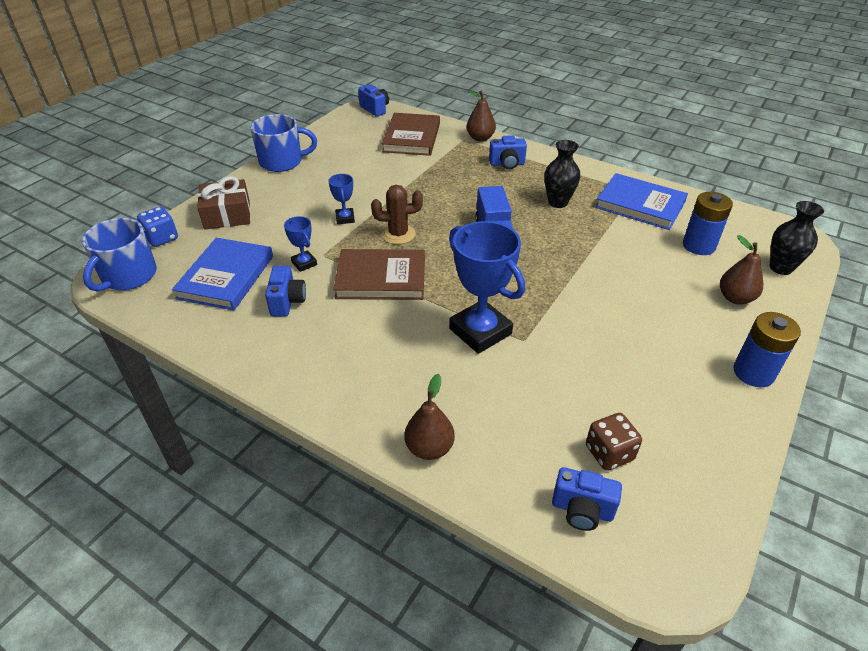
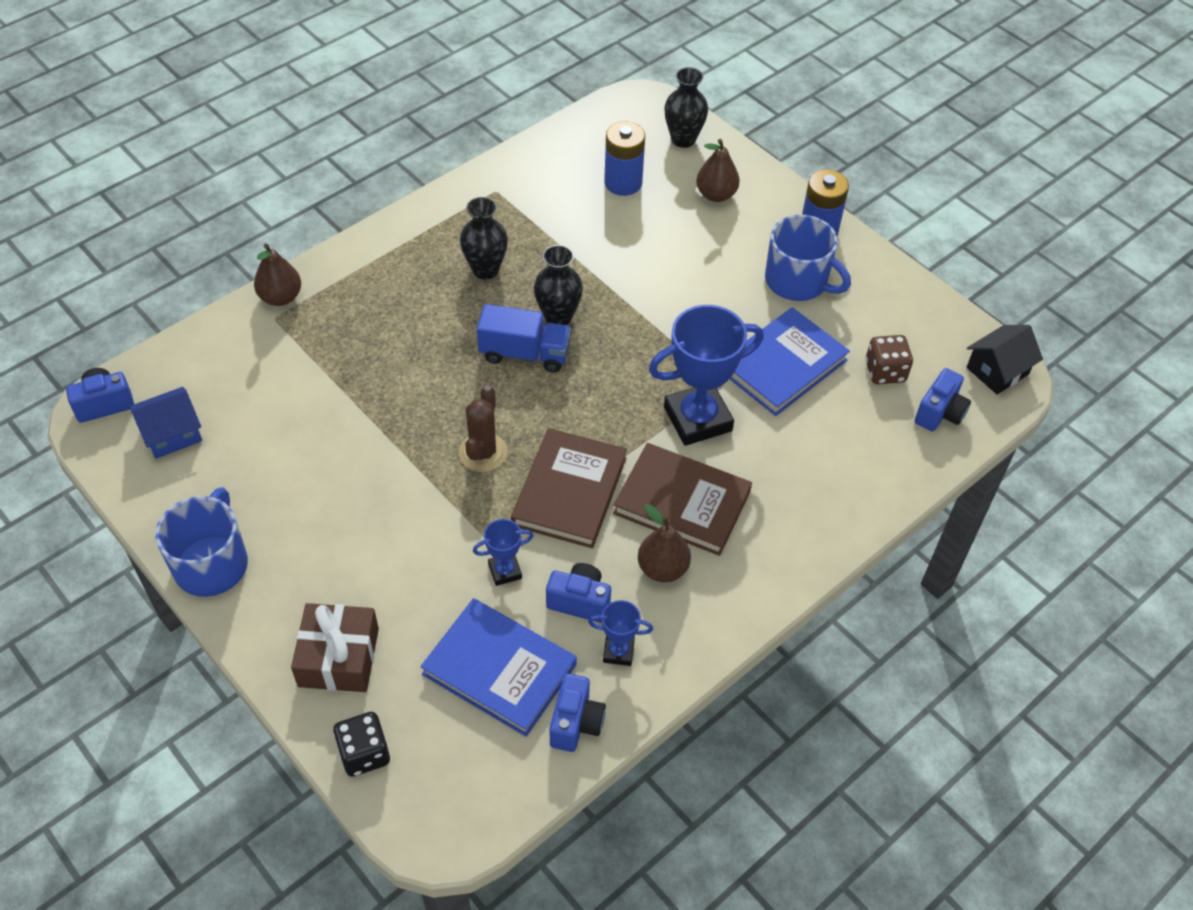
camera: 75 degrees left, 10 degrees up
blue mug [82,218,157,292] -> blue mug moved to [765,214,851,301]
blue dice [137,207,178,247] -> black dice [333,712,390,777]
blue trophy [329,174,355,224] -> blue trophy moved to [588,600,653,666]
brown book [382,113,440,156] -> brown book moved to [613,443,752,556]
brown pear [404,374,455,460] -> brown pear moved to [638,504,691,582]
blue camera [489,135,527,169] -> blue camera moved to [549,673,606,752]
blue book [595,173,688,230] -> blue book moved to [730,307,850,416]
none -> blue house [130,387,202,459]
none -> black vase [534,245,583,325]
none -> black house [967,325,1043,394]

